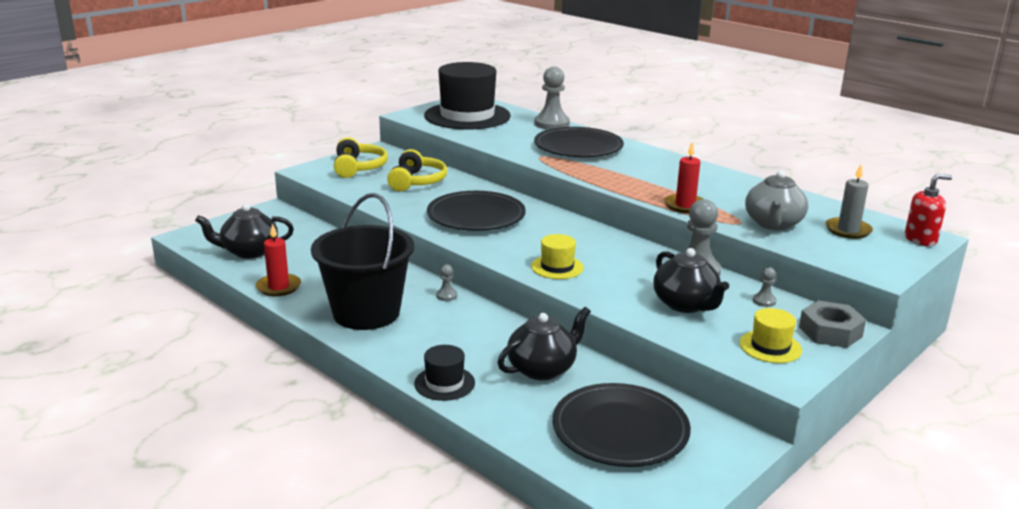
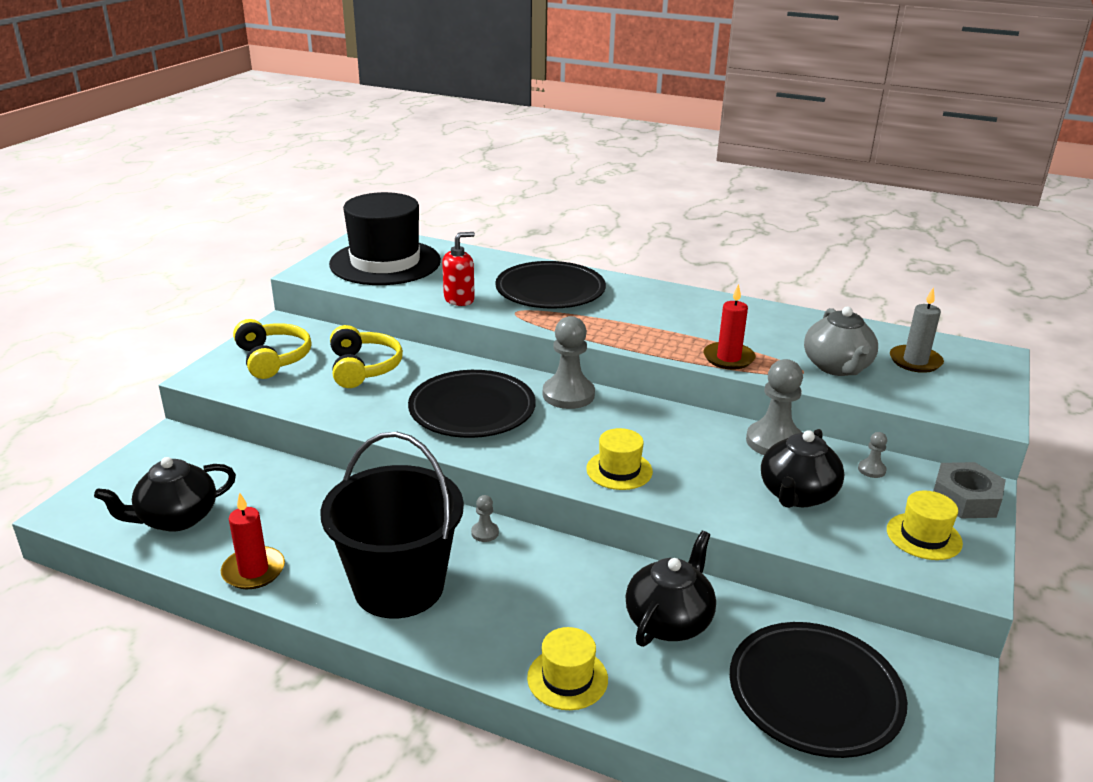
camera: 20 degrees left, 5 degrees up
black hat [414,345,475,401] -> yellow hat [527,627,608,710]
grey pawn [534,67,570,130] -> grey pawn moved to [543,316,595,409]
black teapot [653,248,729,313] -> black teapot turned 75 degrees clockwise [761,429,845,508]
red soap dispenser [905,174,952,246] -> red soap dispenser moved to [442,232,475,306]

